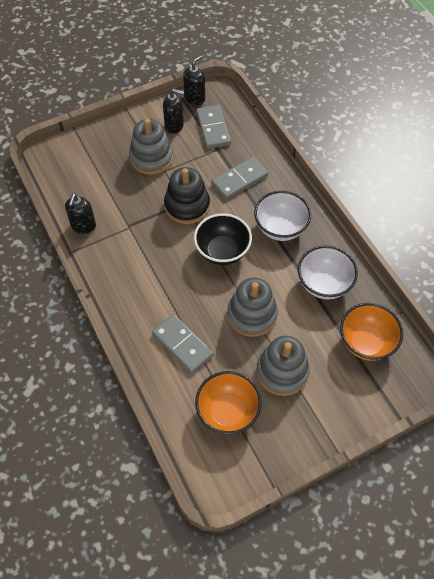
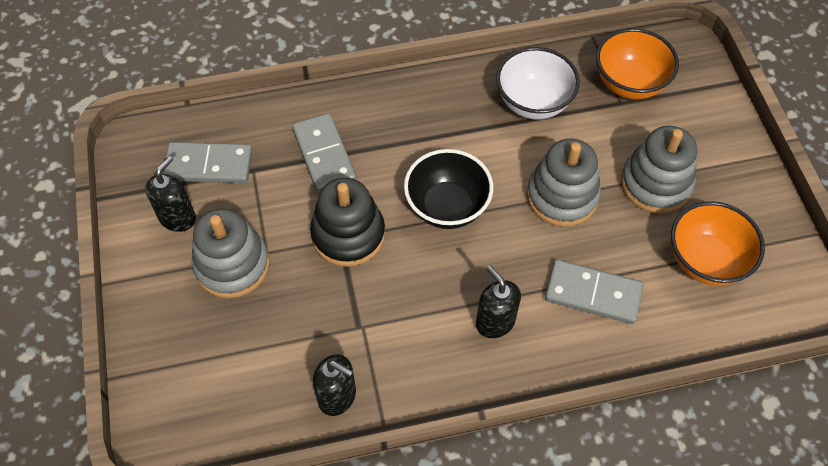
camera: 75 degrees left, 0 degrees up
grey domino [152,314,214,374] -> grey domino turned 45 degrees clockwise [545,259,644,324]
black soap dispenser [183,55,205,105] -> black soap dispenser moved to [476,265,521,338]
white bowl [254,191,311,241] -> none

